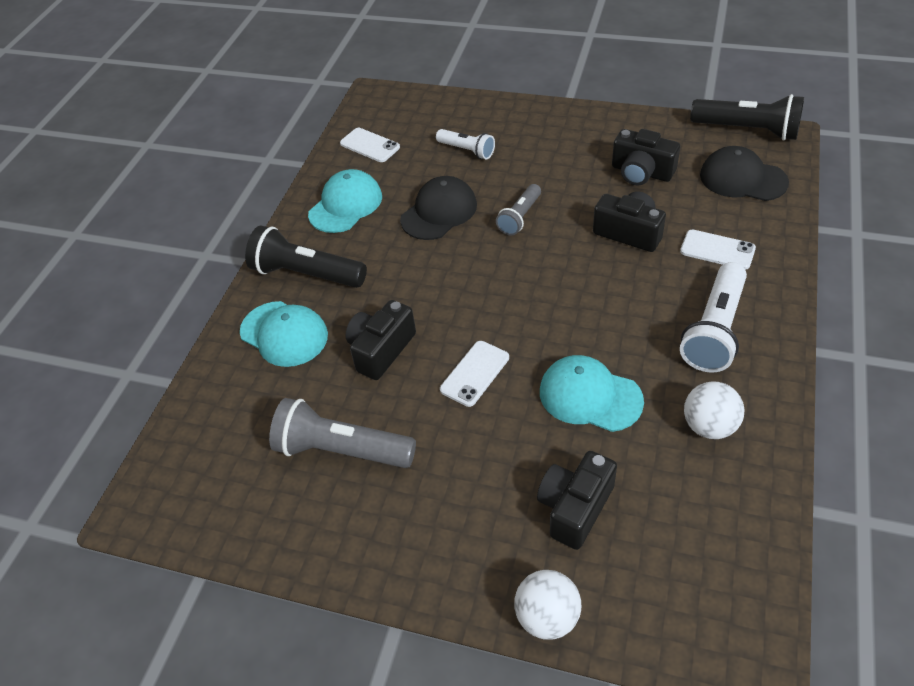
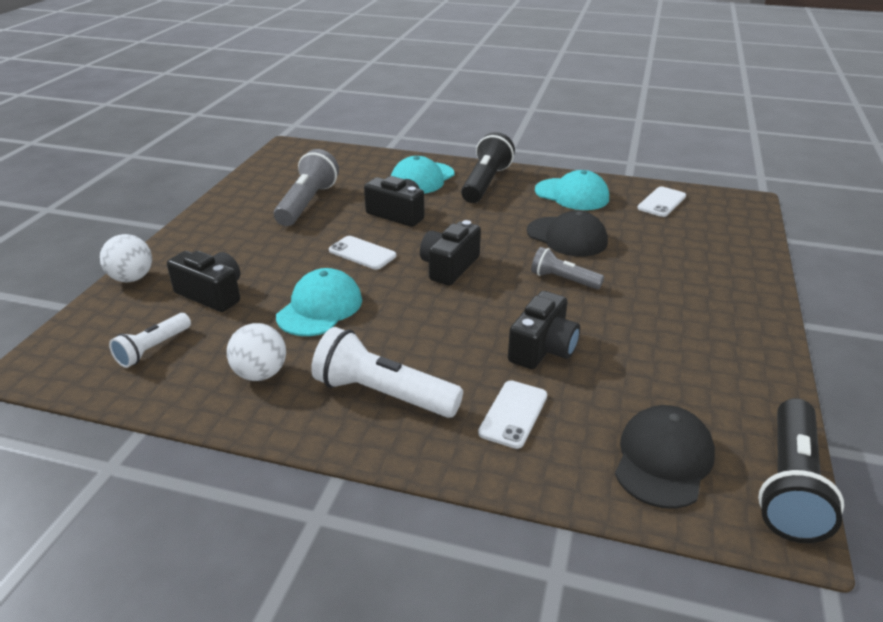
camera: 85 degrees right, 15 degrees down
white flashlight [436,129,495,159] -> white flashlight moved to [109,313,191,368]
black camera [612,129,680,185] -> black camera moved to [420,220,481,285]

